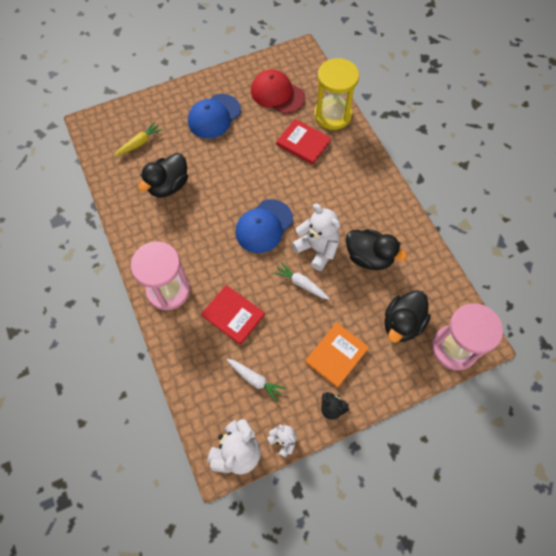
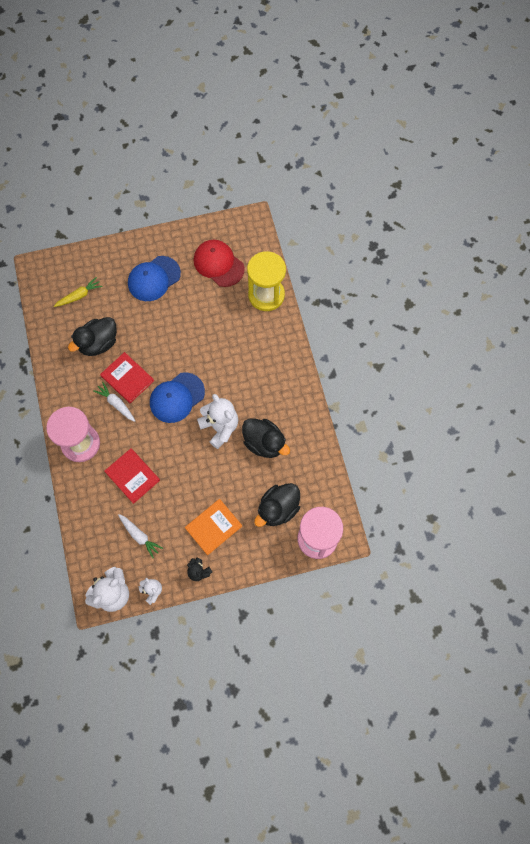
camera: 10 degrees right, 5 degrees up
white carrot [273,262,330,300] -> white carrot moved to [93,382,135,422]
red book [276,119,331,165] -> red book moved to [100,352,154,403]

